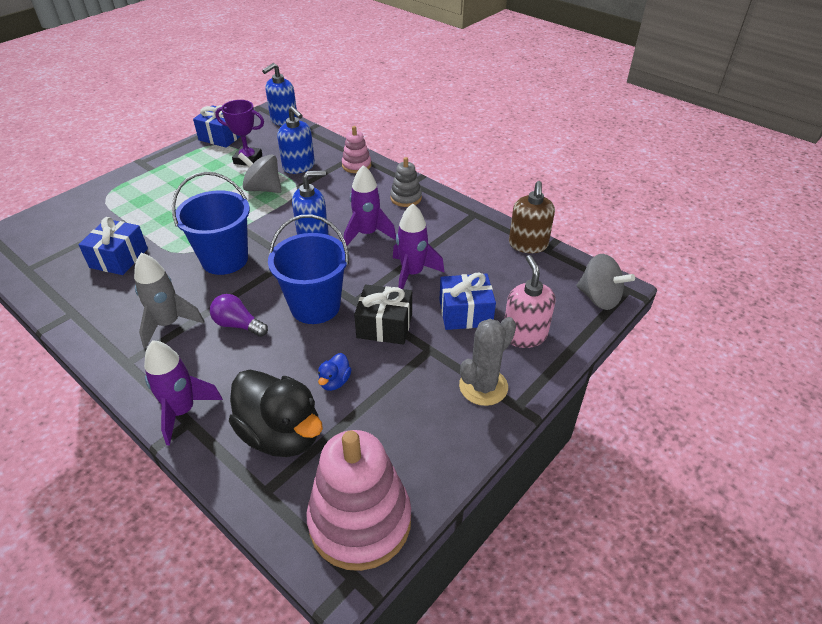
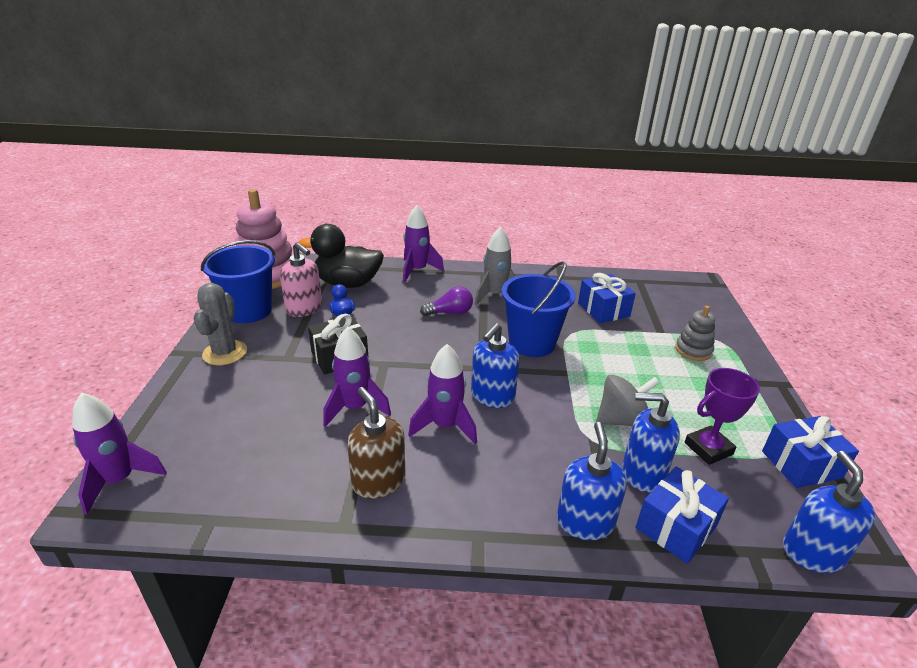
camera: 140 degrees right, 10 degrees down
blue bucket [268,214,349,324] -> blue bucket moved to [201,240,276,323]
pink stacking toy [342,126,371,173] -> blue soap dispenser [557,422,627,540]
grey stacking toy [390,157,422,207] -> grey stacking toy moved to [675,306,715,361]
blue gift [440,273,496,330] -> blue gift moved to [636,466,729,564]
pink soap dispenser [505,255,556,348] -> pink soap dispenser moved to [280,242,322,317]
brown soap dispenser [509,181,555,253] -> brown soap dispenser moved to [347,387,406,499]
grey spinning top [576,254,635,310] -> purple rocket [72,392,167,515]

